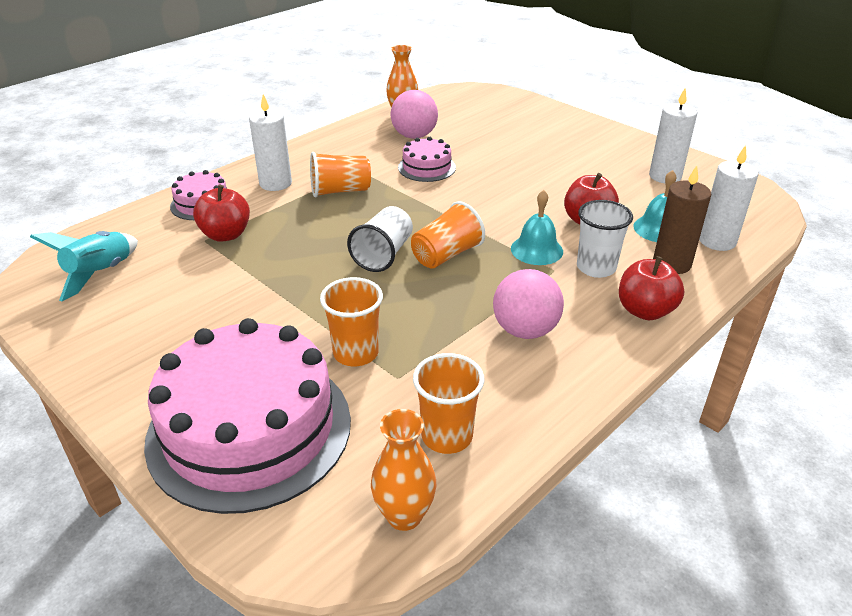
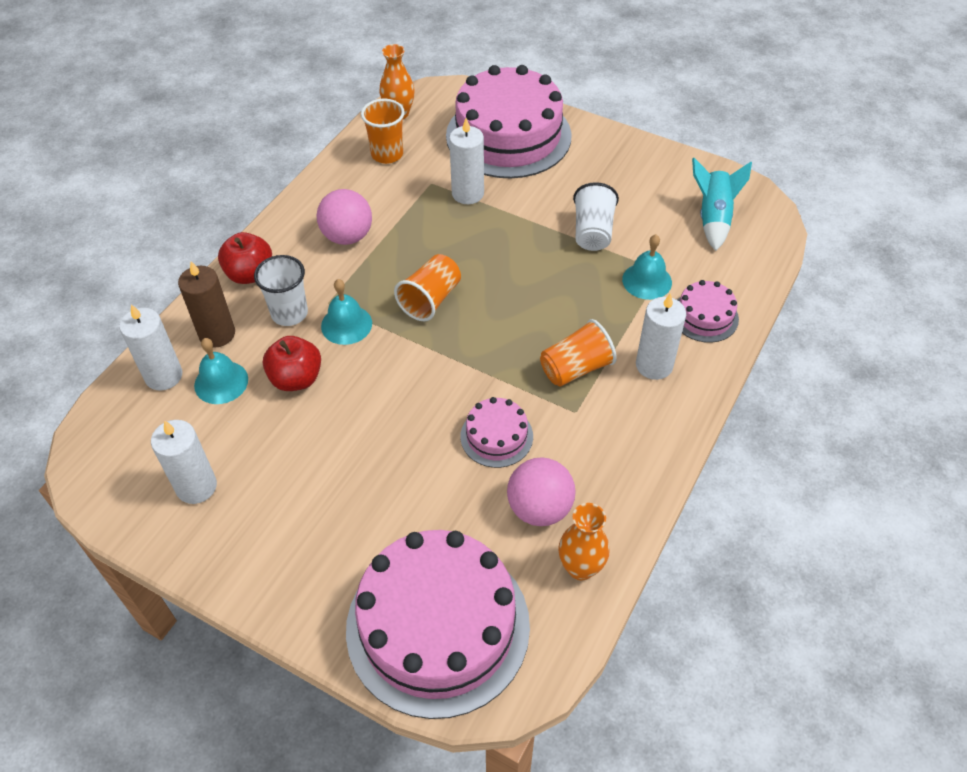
camera: 165 degrees right, 15 degrees up
red apple [193,185,250,242] -> turquoise bell [622,234,672,300]
orange cup [320,277,383,367] -> white candle [449,118,484,204]
white cup [347,206,413,272] -> white cup moved to [573,182,619,251]
none -> pink cake [346,530,530,719]

